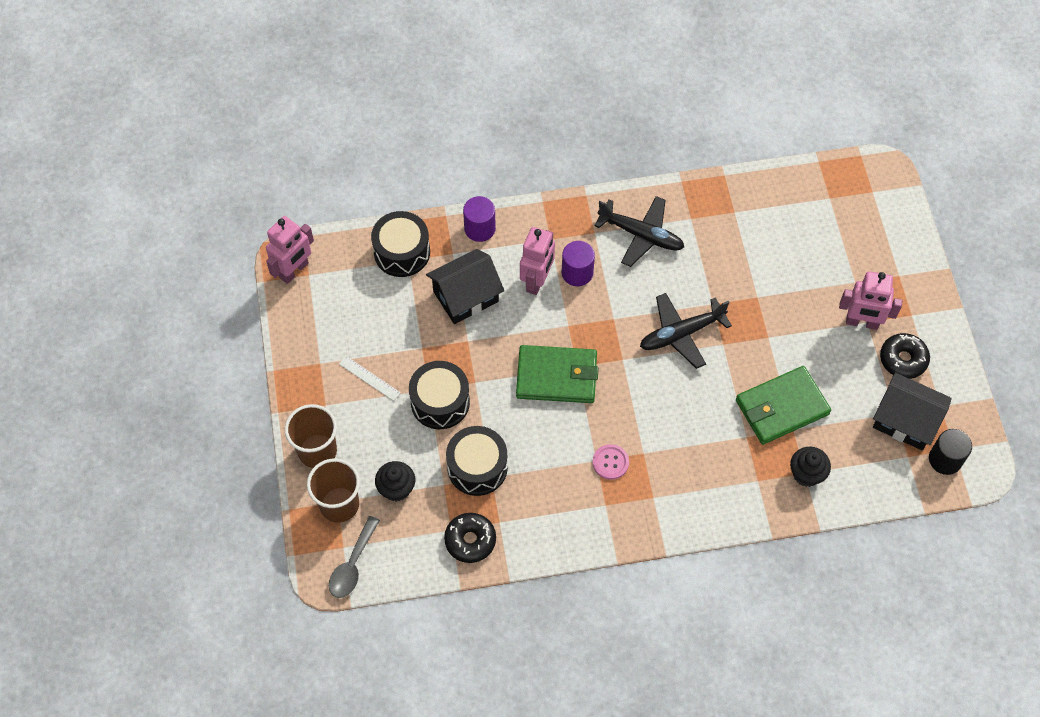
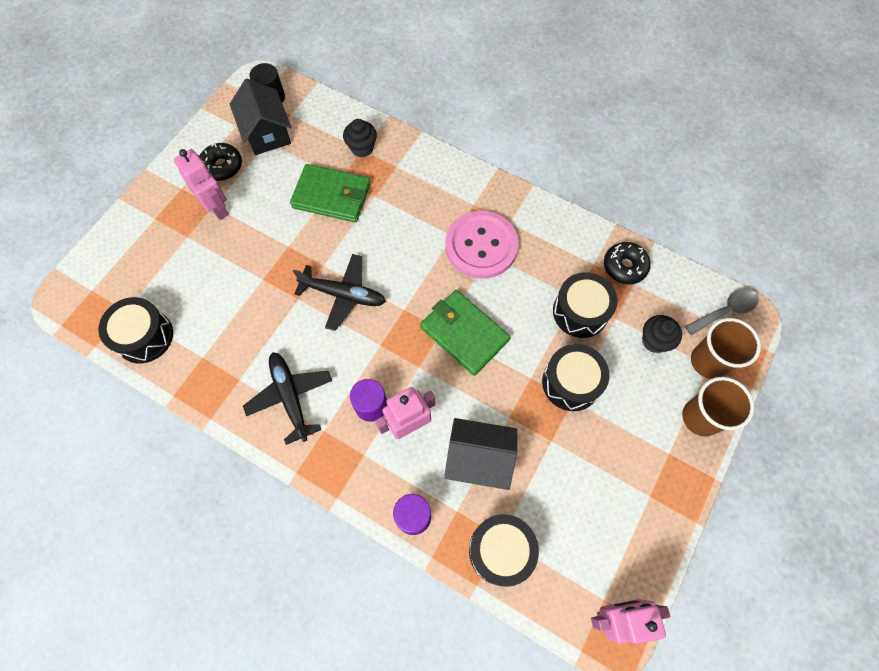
camera: 140 degrees left, 5 degrees up
white ruler [339,356,401,401] -> none
pink button [592,444,629,480] -> pink button [445,211,519,278], size x2.25
none -> black drum [98,297,173,363]

